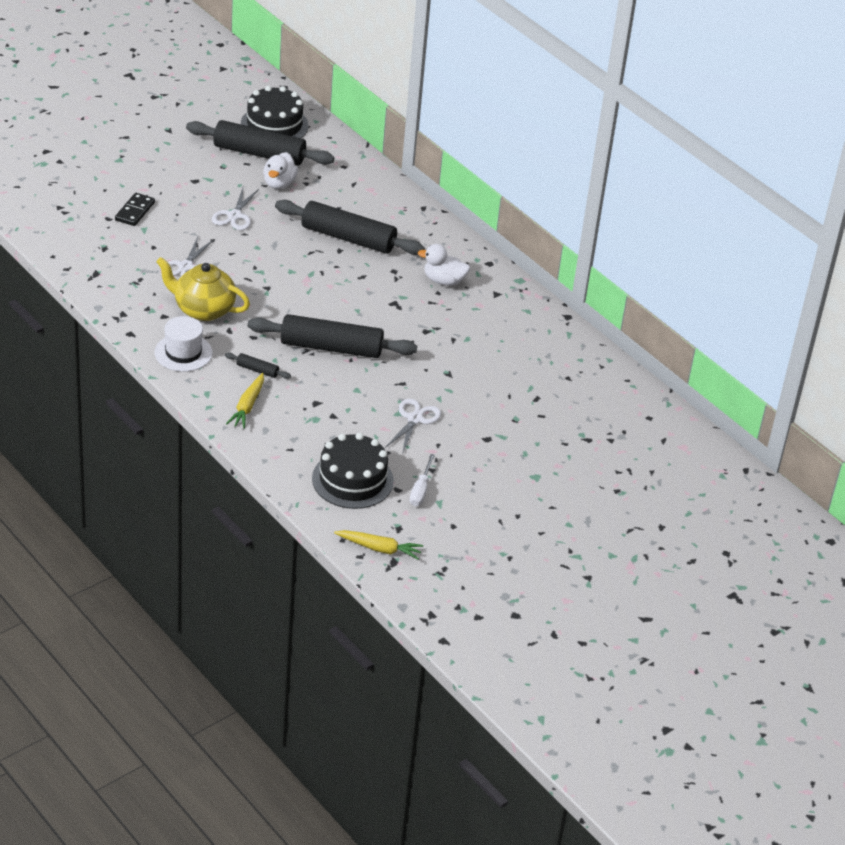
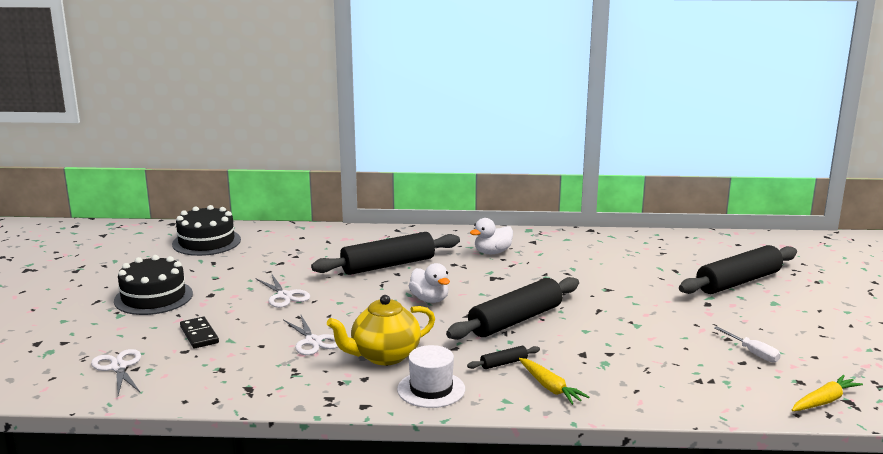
camera: 45 degrees left, 20 degrees down
black rolling pin [186,120,334,166] -> black rolling pin moved to [679,245,797,294]
white duck [263,152,298,189] -> white duck moved to [409,263,450,303]
black cake [312,433,394,509] -> black cake moved to [114,255,193,315]
white scissors [385,399,441,455] -> white scissors moved to [91,349,141,395]

